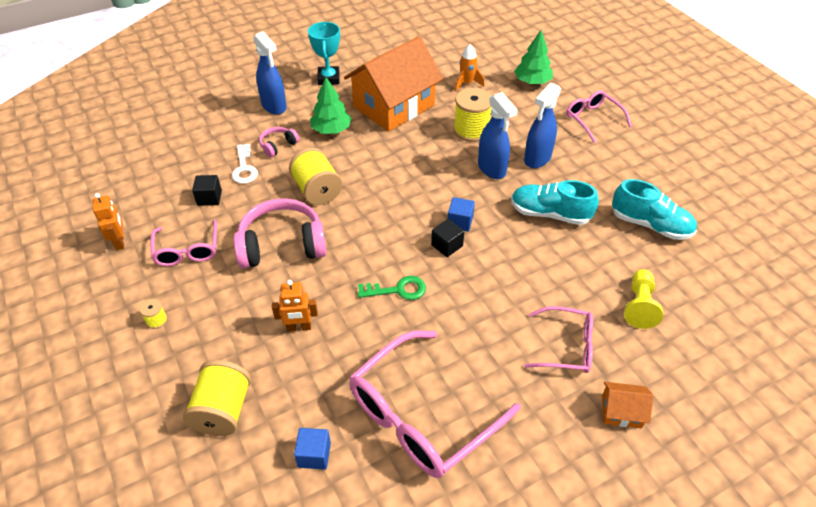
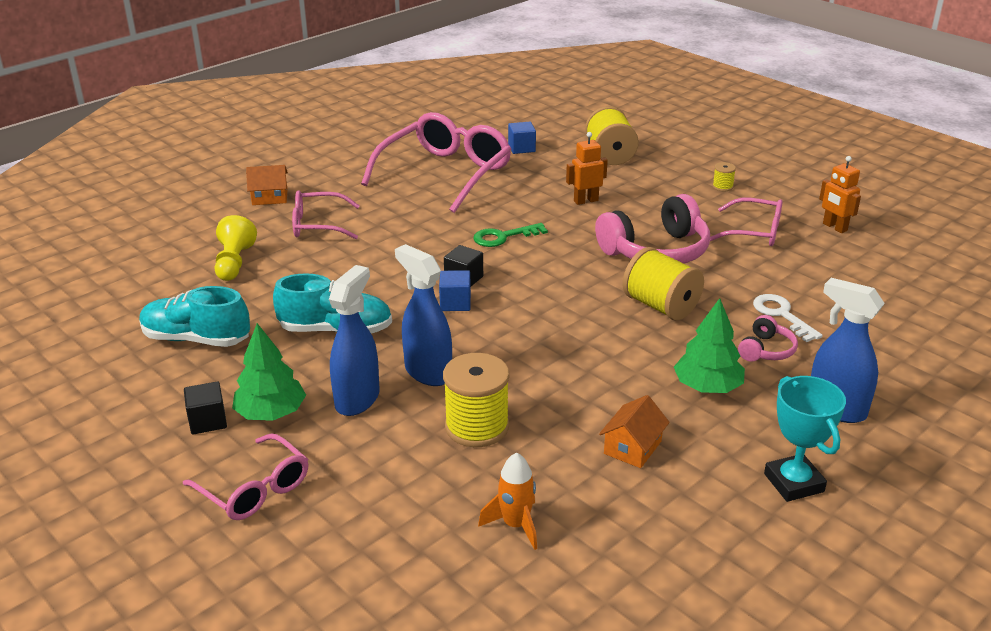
camera: 165 degrees right, 15 degrees down
pink glasses [151,220,217,266] -> pink glasses turned 135 degrees clockwise [710,198,783,246]
black cube [192,175,222,206] -> black cube moved to [184,381,227,434]
orange house [344,36,443,132] -> orange house [599,395,670,468], size x0.41
green tree [514,30,553,84] -> green tree moved to [232,323,306,421]

